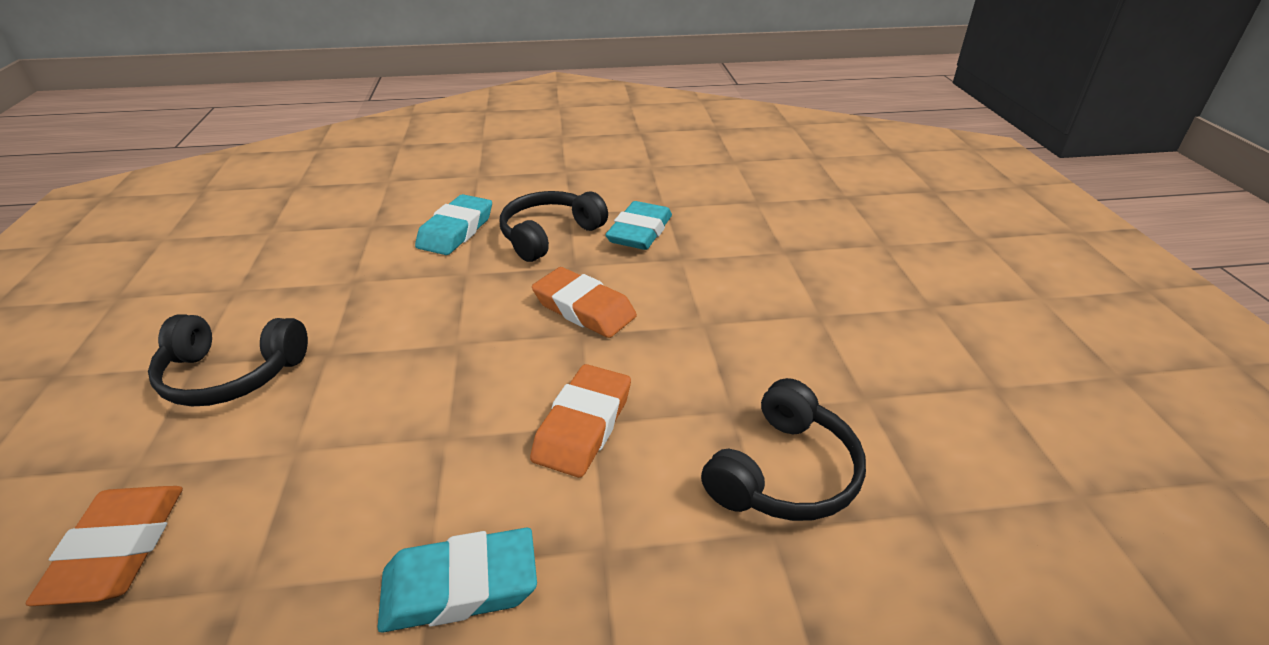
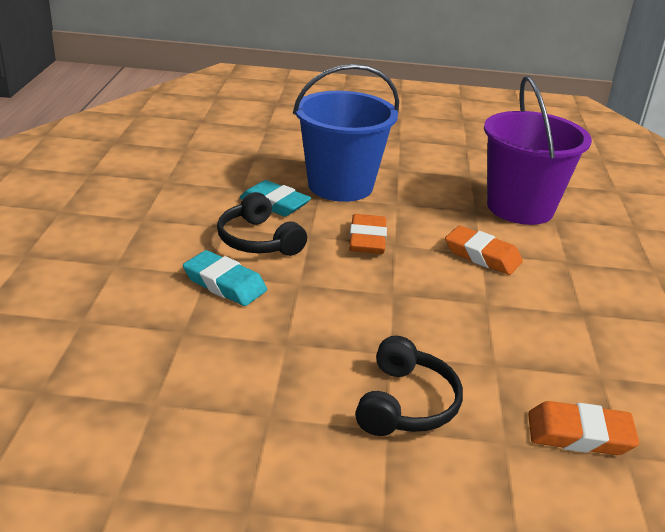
camera: 80 degrees left, 5 degrees down
turquoise eraser [377,528,537,633] -> none
orange eraser [532,267,637,338] -> orange eraser turned 45 degrees counterclockwise [349,214,387,254]
black headphones [701,378,866,521] -> purple bucket [484,76,592,225]
none -> blue bucket [293,64,399,202]

